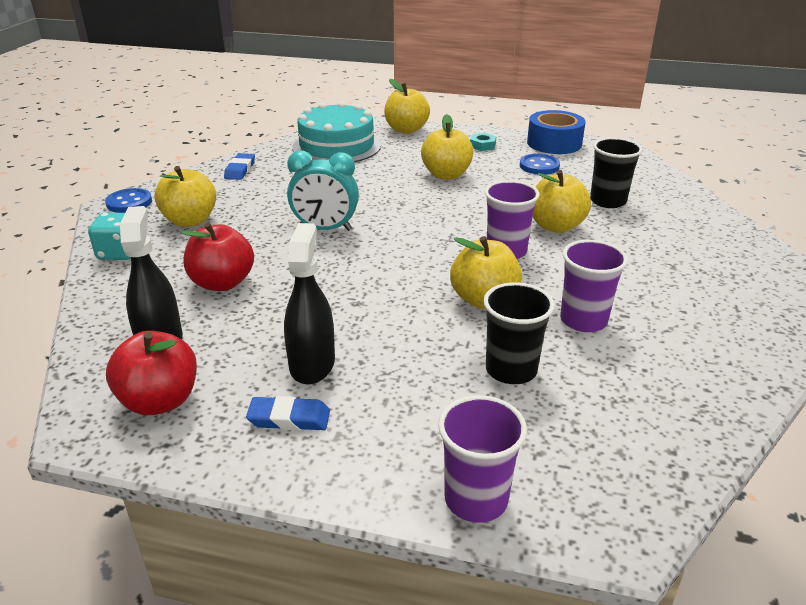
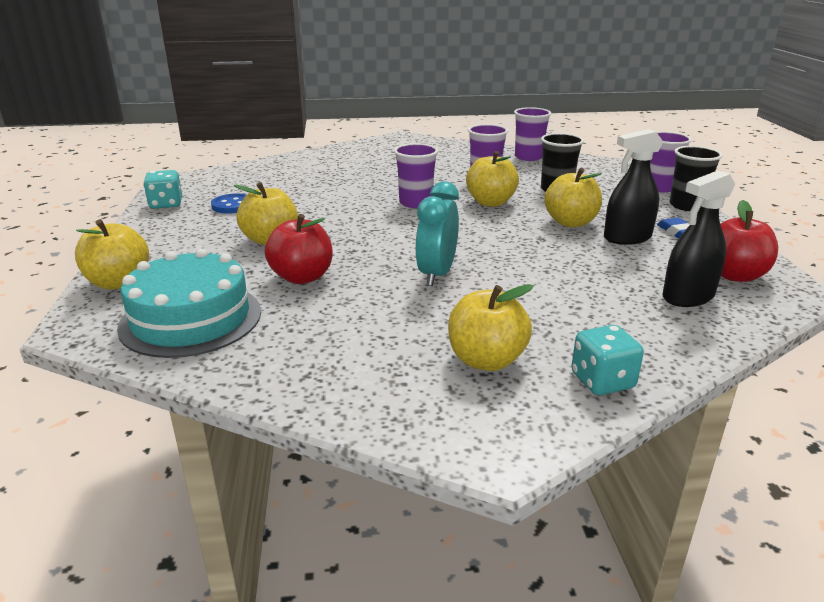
camera: 110 degrees left, 5 degrees down
blue button [105,188,152,213] -> none
red apple [181,222,254,291] -> red apple moved to [264,214,333,284]
blue eraser [224,153,255,180] -> none
turquoise clock [287,150,359,231] -> turquoise clock turned 150 degrees counterclockwise [415,181,459,286]
turquoise nut [470,133,496,151] -> none
blue tape [527,110,586,154] -> turquoise dice [143,170,182,209]
yellow apple [533,170,591,233] -> yellow apple moved to [544,168,602,227]
black cup [590,138,643,208] -> black cup moved to [669,146,723,211]
none -> purple cup [514,107,551,161]

